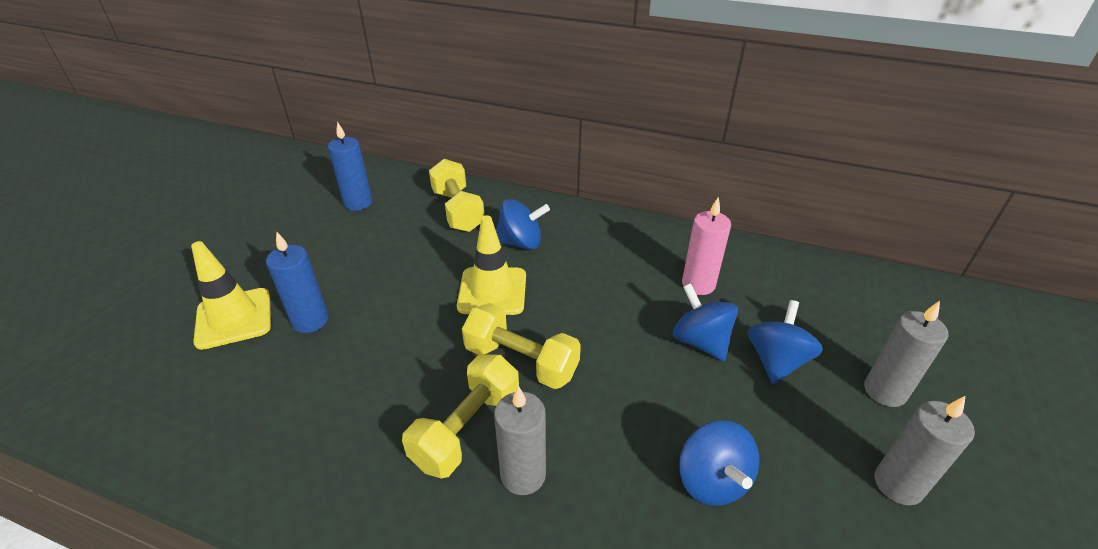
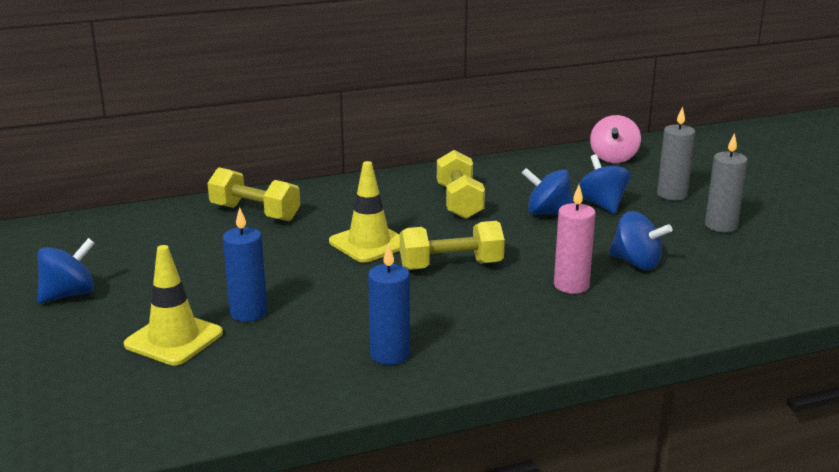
camera: 40 degrees left, 15 degrees down
blue candle [328,121,372,211] -> blue candle moved to [368,243,410,365]
yellow dumbbell [402,354,519,478] -> yellow dumbbell moved to [437,150,485,219]
grey candle [494,386,546,495] -> none
blue spinning top [496,199,550,250] -> blue spinning top moved to [37,238,95,303]
pink candle [682,197,731,295] -> pink candle moved to [554,185,596,294]
none -> pink spinning top [590,115,641,163]

